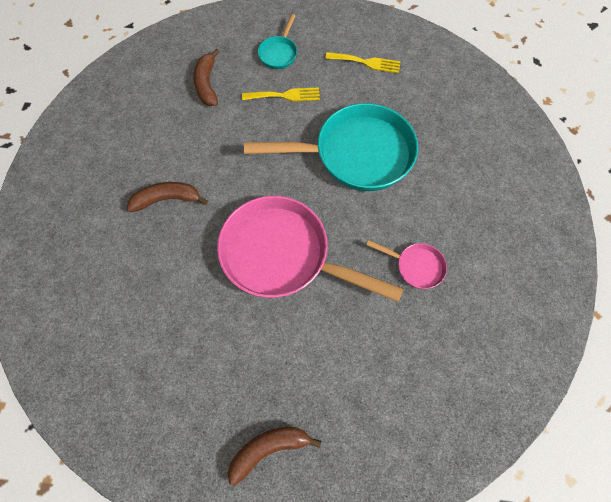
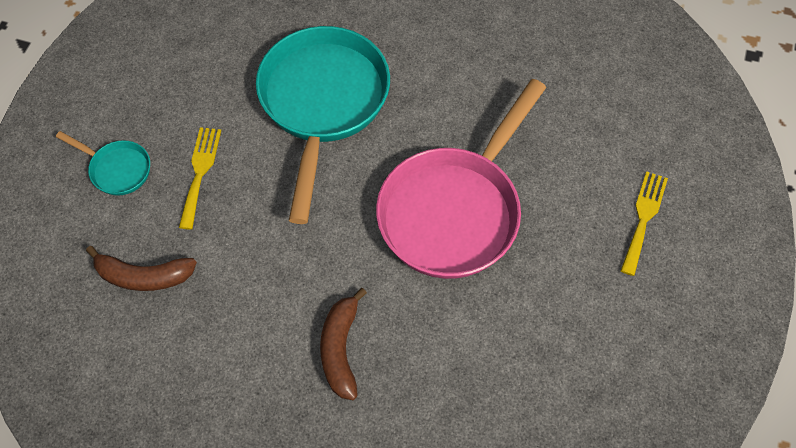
camera: 80 degrees left, 5 degrees down
brown banana [228,427,321,486] -> none
yellow fork [325,52,401,73] -> yellow fork moved to [621,171,668,276]
pink pan [367,240,447,289] -> none

